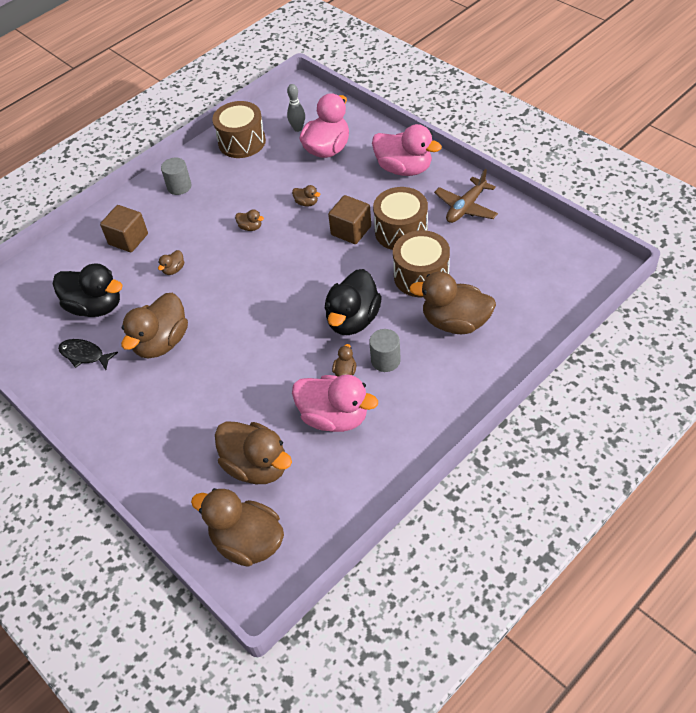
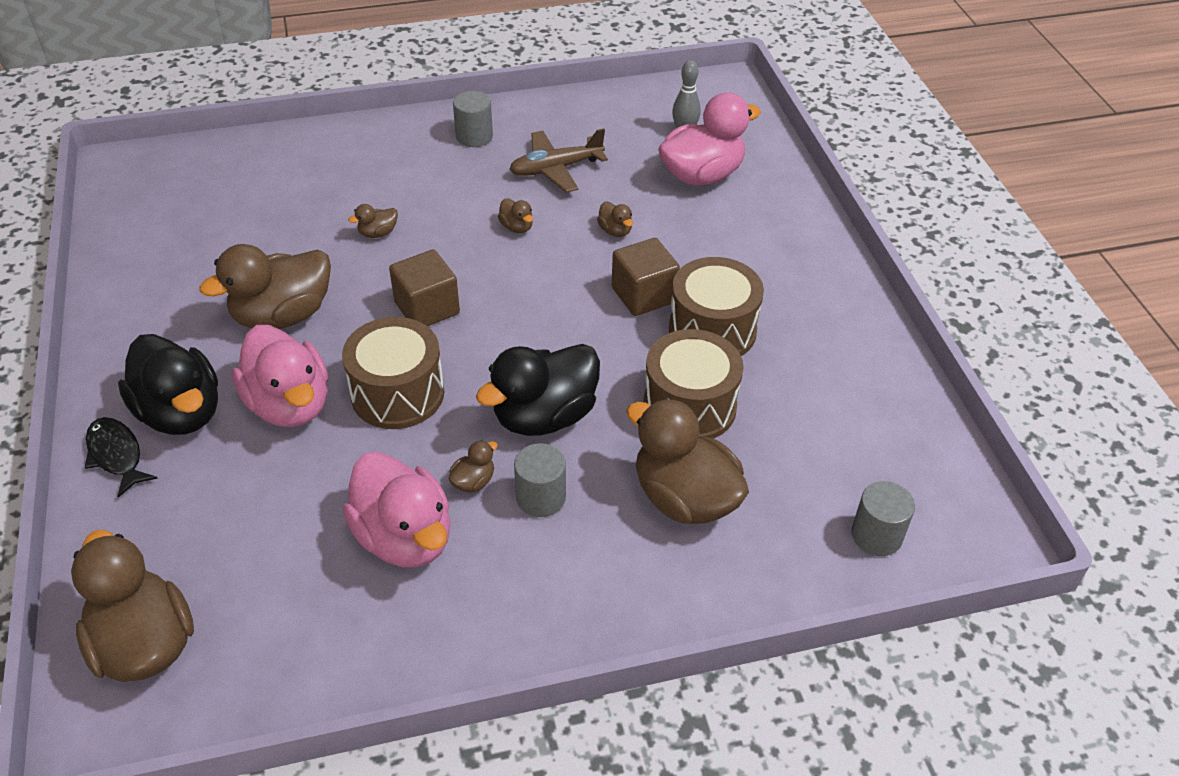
camera: 25 degrees right, 5 degrees down
black duck [53,263,123,317] -> black duck moved to [118,334,218,435]
black fish [58,339,118,370] -> black fish moved to [85,417,158,498]
brown cube [100,205,148,252] -> brown cube moved to [389,249,460,326]
brown drum [212,101,266,158] -> brown drum moved to [342,317,445,429]
brown duck [215,421,292,484] -> none
pink duck [372,124,442,176] -> pink duck moved to [232,325,328,427]
brown plane [434,169,498,223] -> brown plane moved to [509,128,608,193]
none -> grey cylinder [851,481,915,556]

